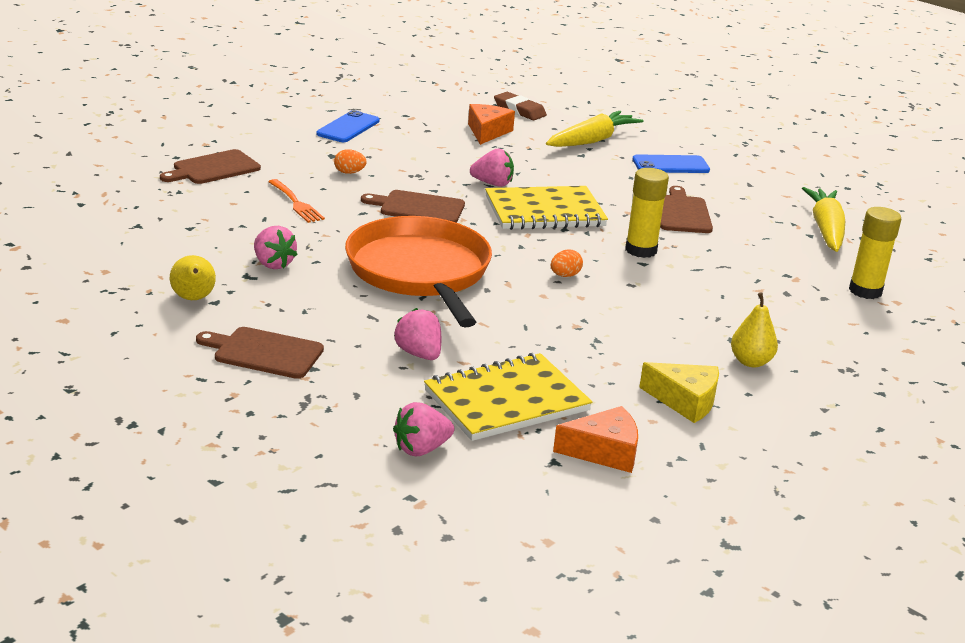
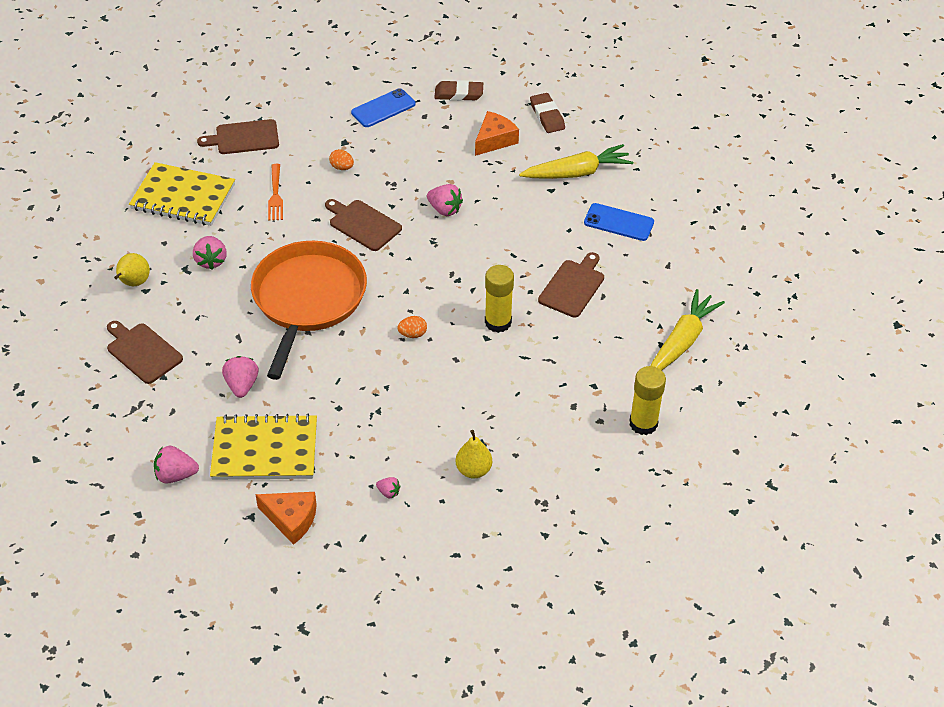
camera: 30 degrees right, 20 degrees up
yellow notebook [485,186,608,230] -> yellow notebook moved to [129,162,235,226]
yellow cheese [639,362,719,423] -> pink strawberry [376,477,401,498]
none -> brown eraser [434,80,483,101]

